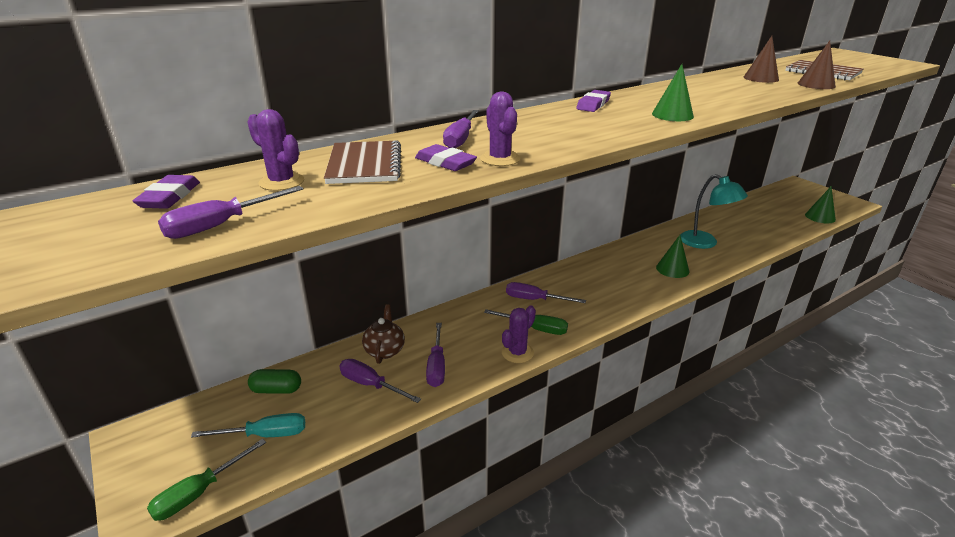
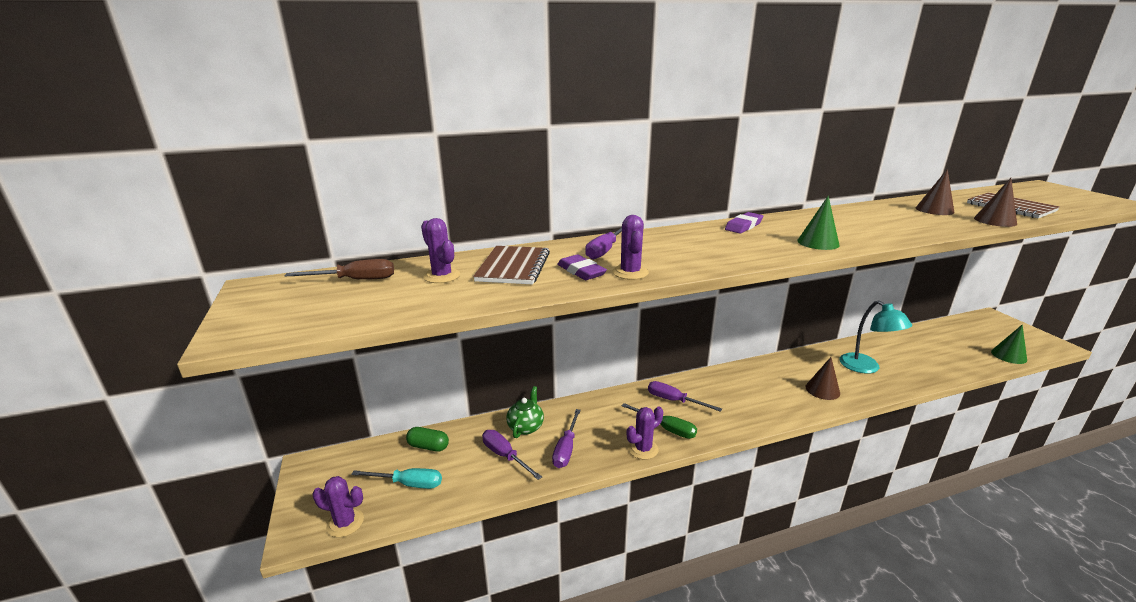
camera: 15 degrees right, 5 degrees down
purple eraser [133,175,200,209] -> brown screwdriver [284,259,394,280]
green screwdriver [147,439,266,521] -> purple cactus [313,476,364,537]
purple screwdriver [158,186,303,239] -> none
brown teapot [362,304,405,364] -> green teapot [506,386,544,438]
green cone [656,235,689,278] -> brown cone [806,357,840,400]

